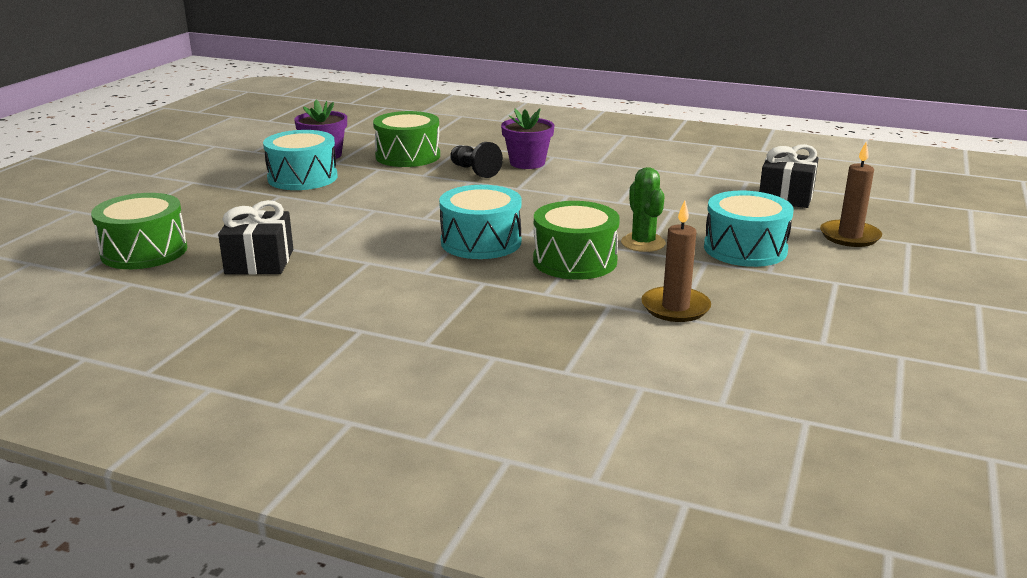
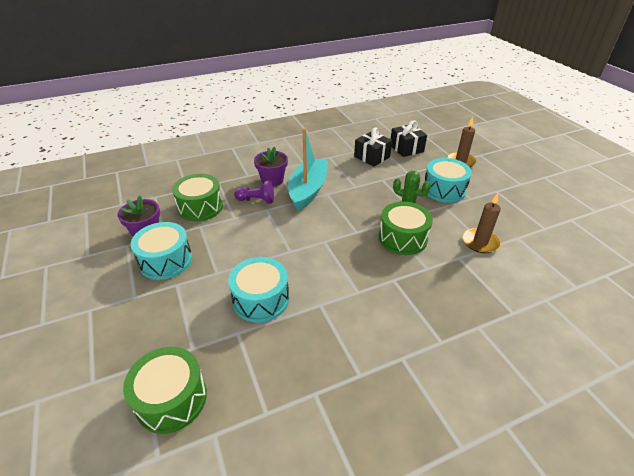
camera: 45 degrees left, 15 degrees up
black gift [218,200,293,275] -> black gift moved to [354,128,392,167]
turquoise drum [439,185,522,259] -> turquoise drum moved to [228,257,289,322]
black pawn [450,142,503,178] -> purple pawn [234,180,274,204]
none -> turquoise boat [288,128,328,211]

